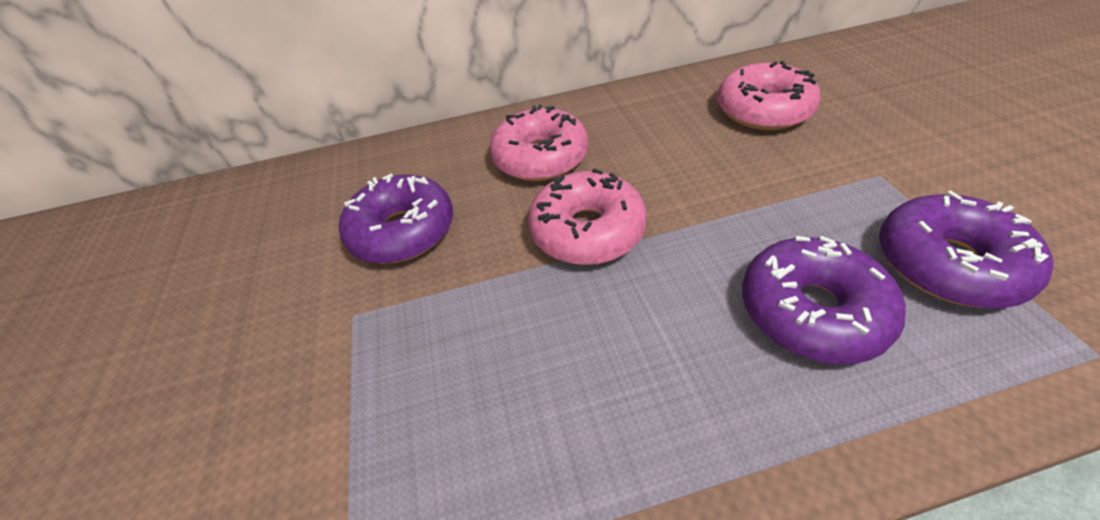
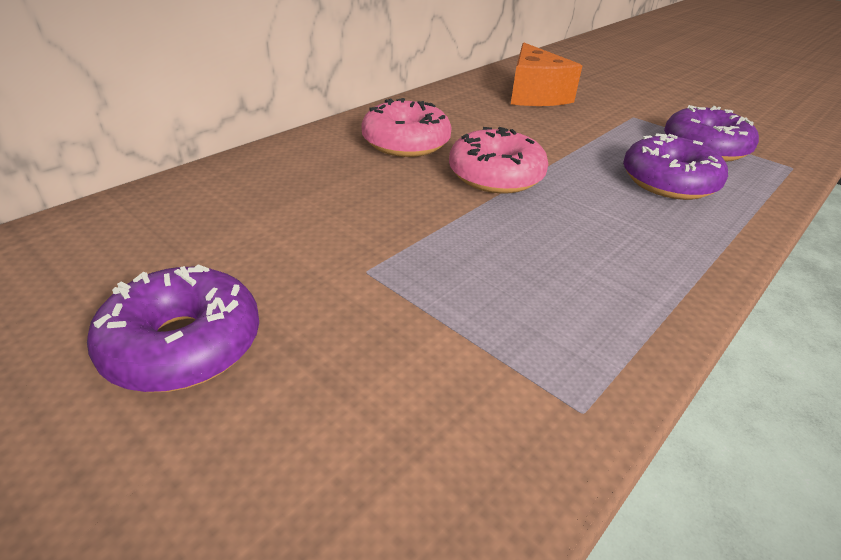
camera: 40 degrees left, 10 degrees down
purple donut [339,174,453,264] -> purple donut moved to [87,264,259,392]
pink donut [717,61,821,130] -> orange cheese [511,42,582,106]

